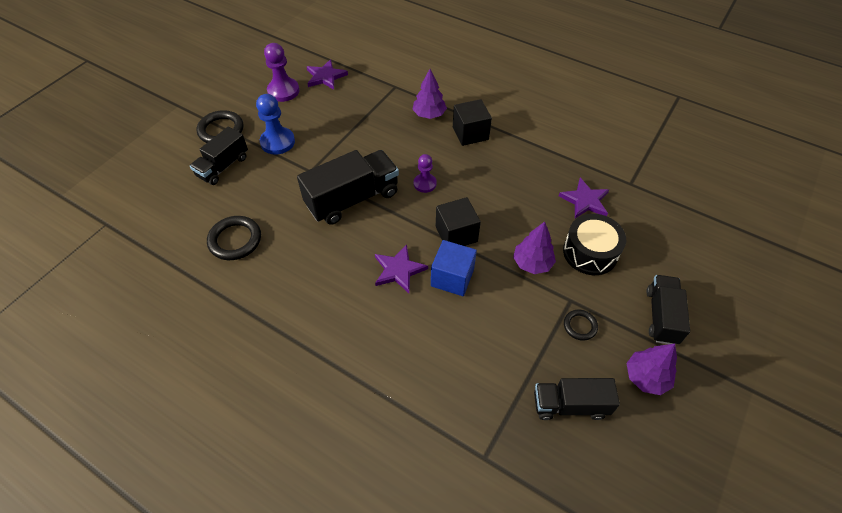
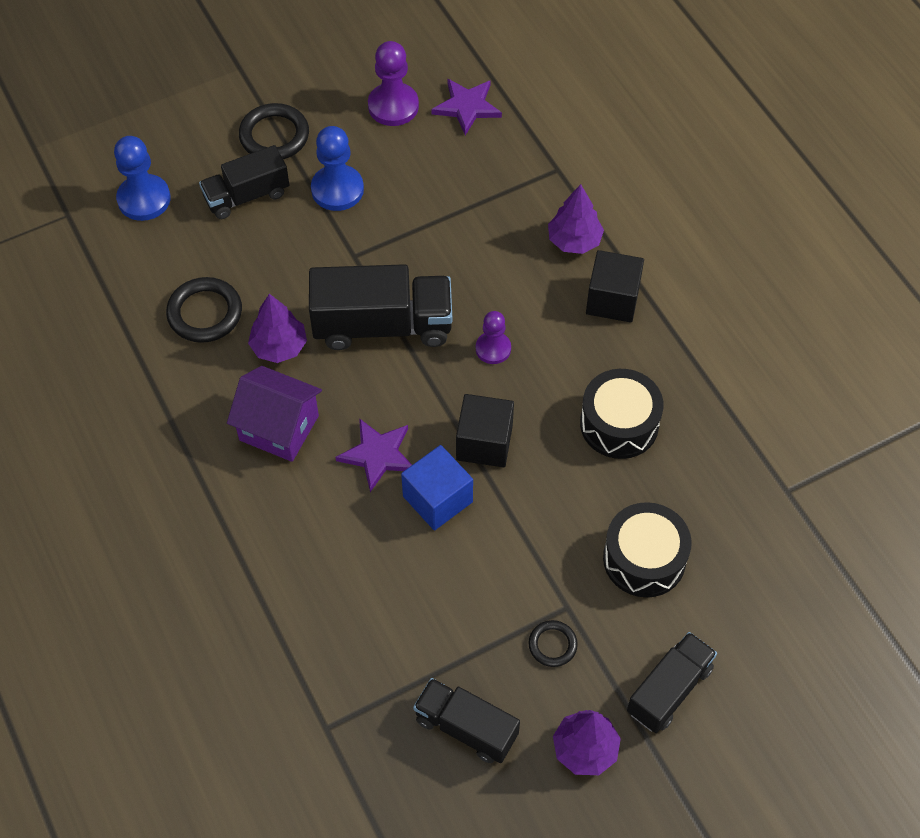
camera: 30 degrees right, 5 degrees up
purple tree [513,222,556,274] -> purple tree moved to [248,294,307,363]
purple star [559,178,609,218] -> none
none -> blue pawn [114,136,171,221]
none -> purple house [227,366,322,462]
none -> black drum [580,369,664,459]

